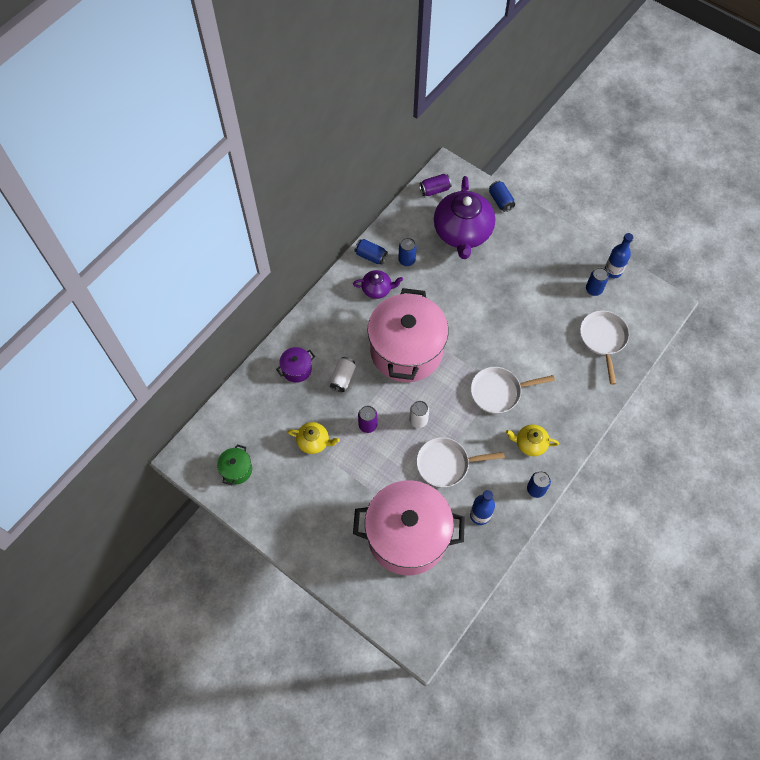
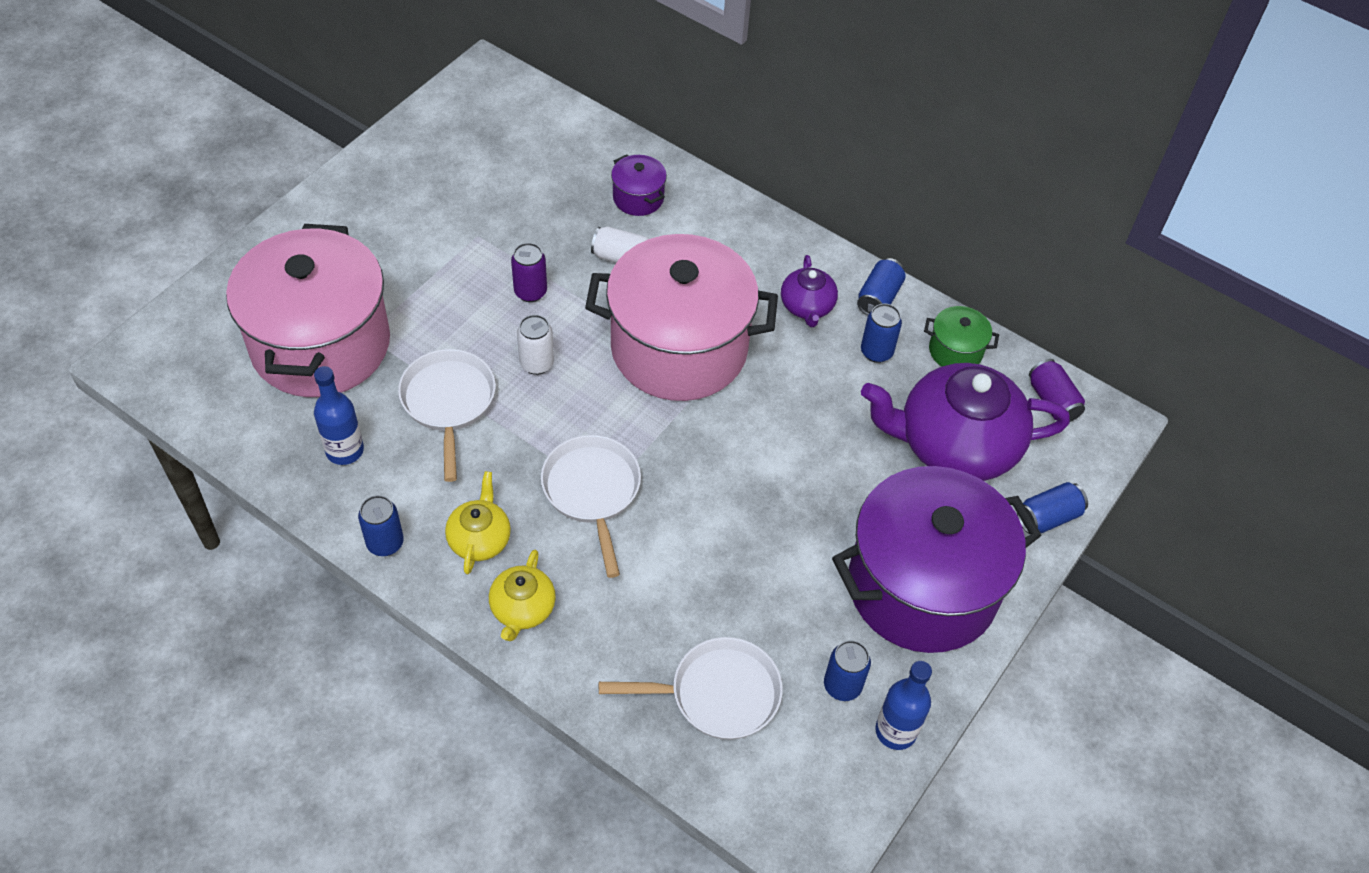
camera: 85 degrees right, 10 degrees down
green pot [217,445,252,485] -> green pot moved to [924,306,999,367]
yellow teapot [288,422,340,454] -> yellow teapot moved to [489,550,556,641]
none -> purple pot [832,466,1042,653]

